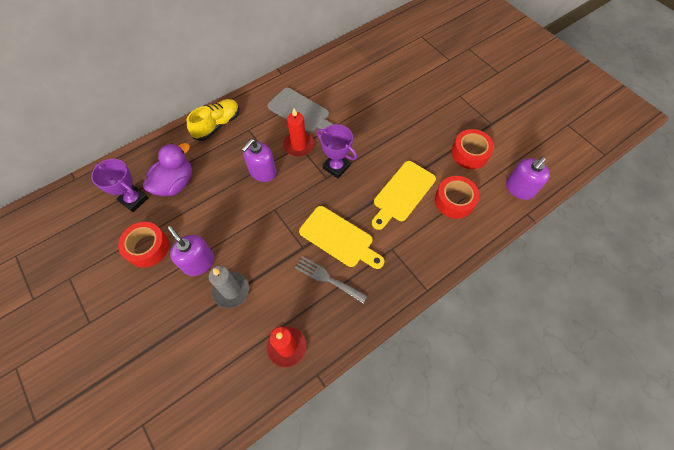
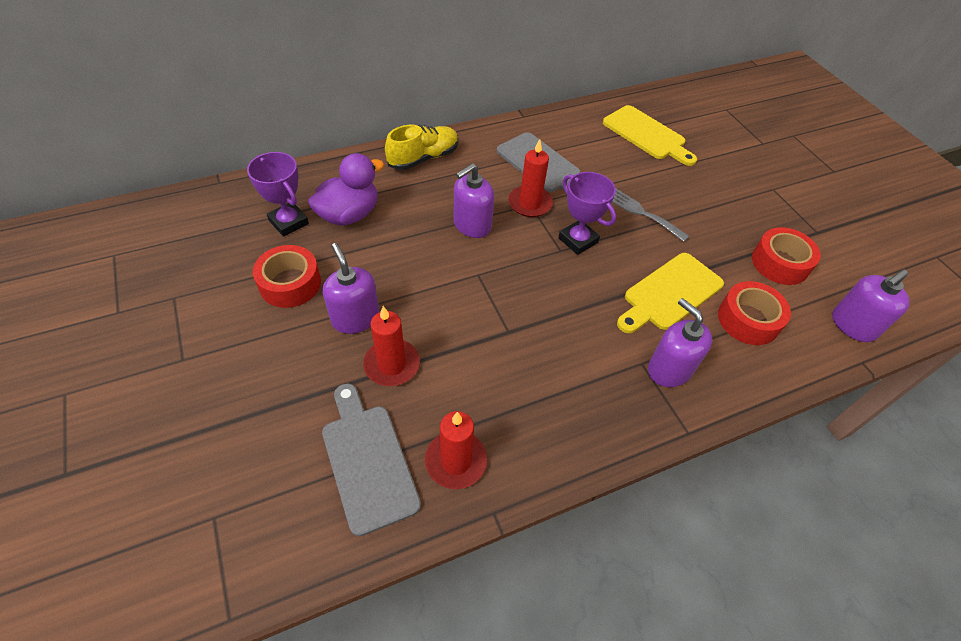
camera: 10 degrees right, 10 degrees down
grey candle [209,266,249,308] -> red candle [363,306,420,386]
grey fork [295,256,367,303] -> grey fork moved to [612,189,689,242]
yellow cutting board [299,206,384,269] -> yellow cutting board moved to [603,105,697,166]
none -> grey cutting board [322,383,421,536]
none -> purple soap dispenser [648,298,713,387]

